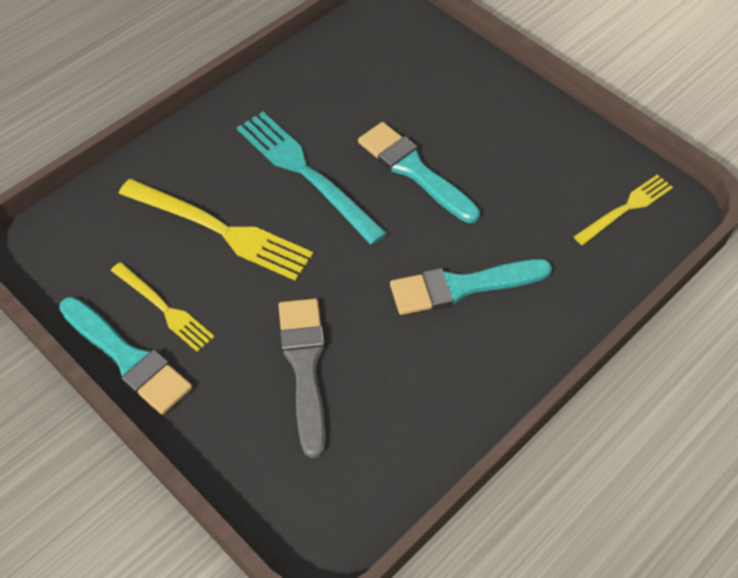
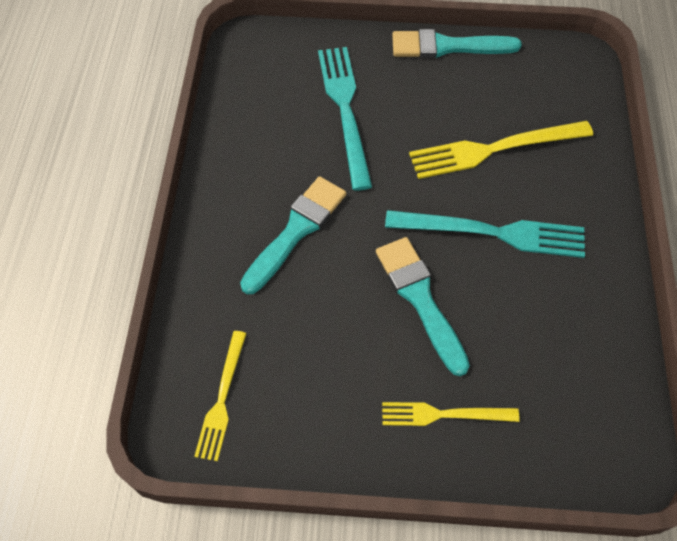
camera: 140 degrees right, 5 degrees up
yellow fork [111,262,214,352] -> yellow fork moved to [382,402,520,426]
grey brush [278,298,325,458] -> turquoise fork [318,47,372,190]
turquoise brush [358,122,480,223] -> turquoise brush turned 120 degrees counterclockwise [376,237,470,376]

